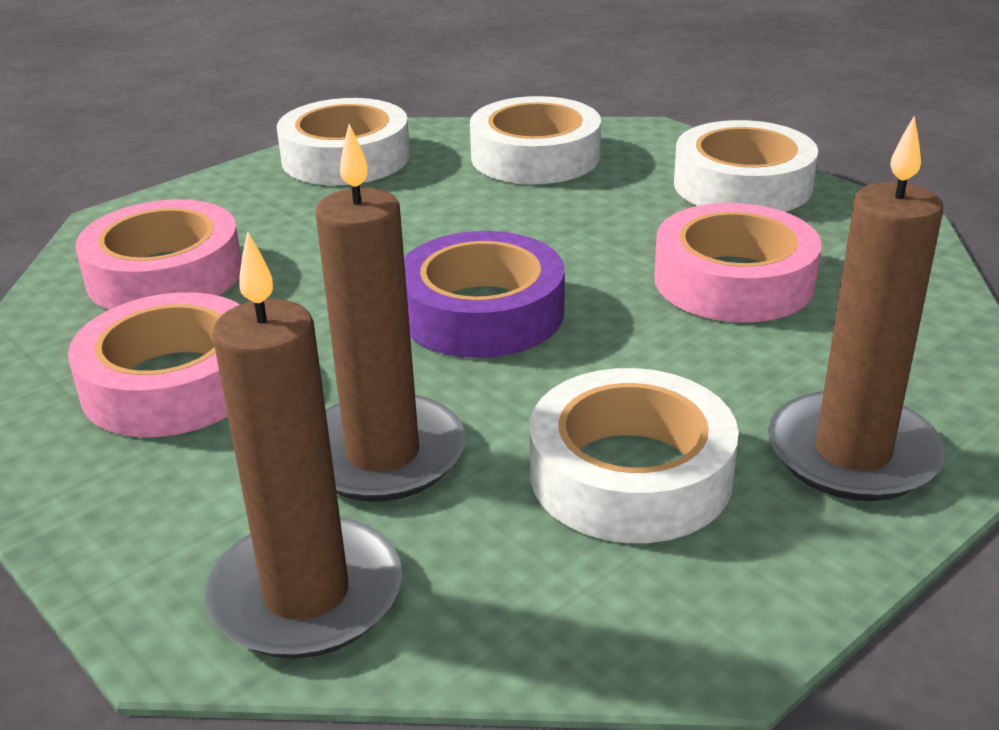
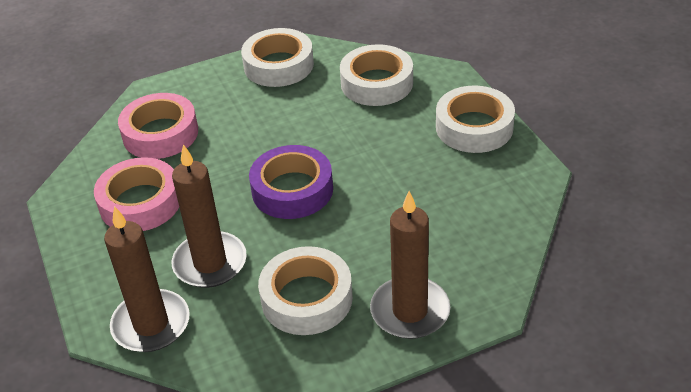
camera: 20 degrees right, 10 degrees up
pink tape [654,203,822,322] -> none

